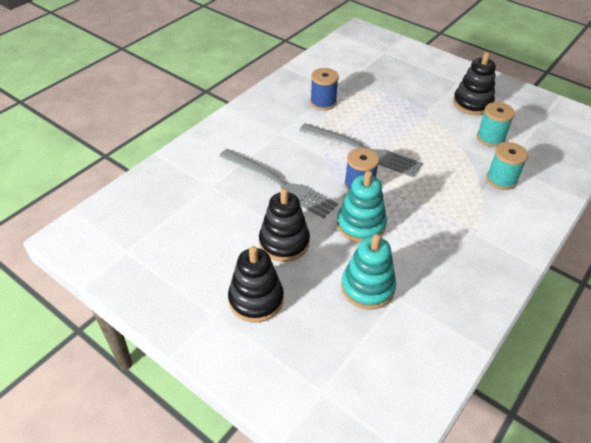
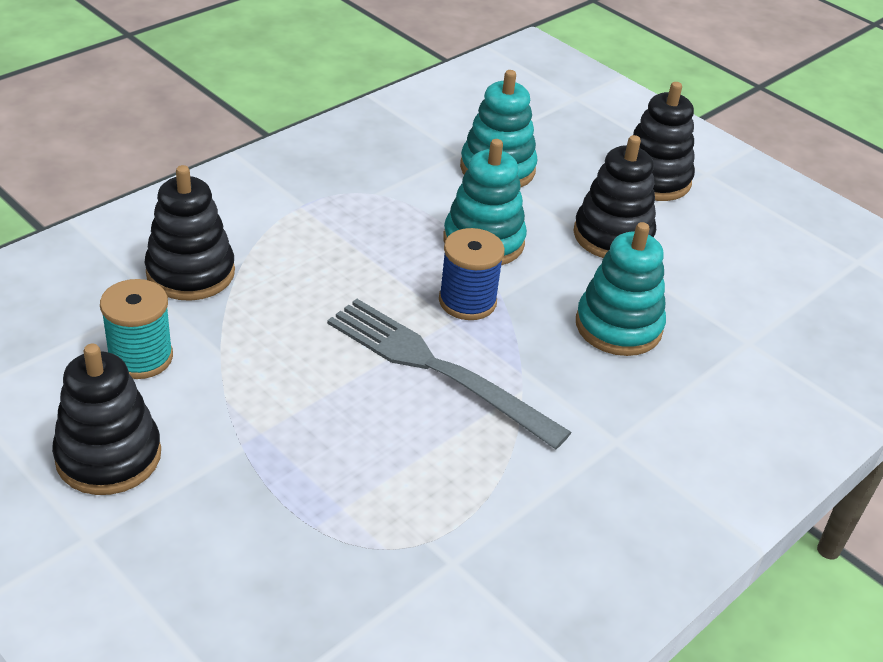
camera: 175 degrees left, 5 degrees down
grey fork [219,149,338,218] -> turquoise stacking toy [576,222,666,356]
blue spool [310,68,339,110] -> none
turquoise spool [486,142,528,190] -> black stacking toy [145,165,235,301]

